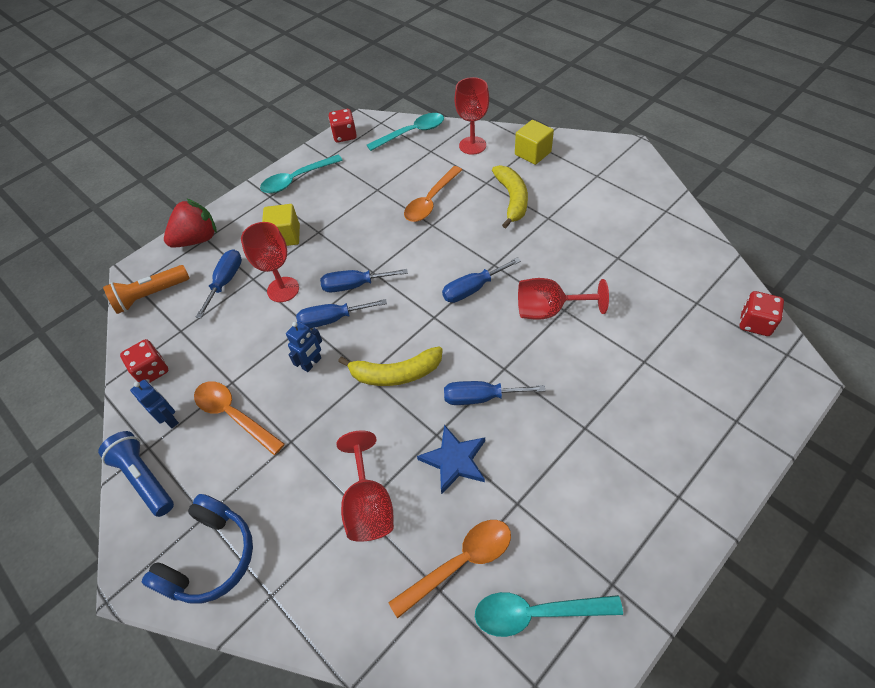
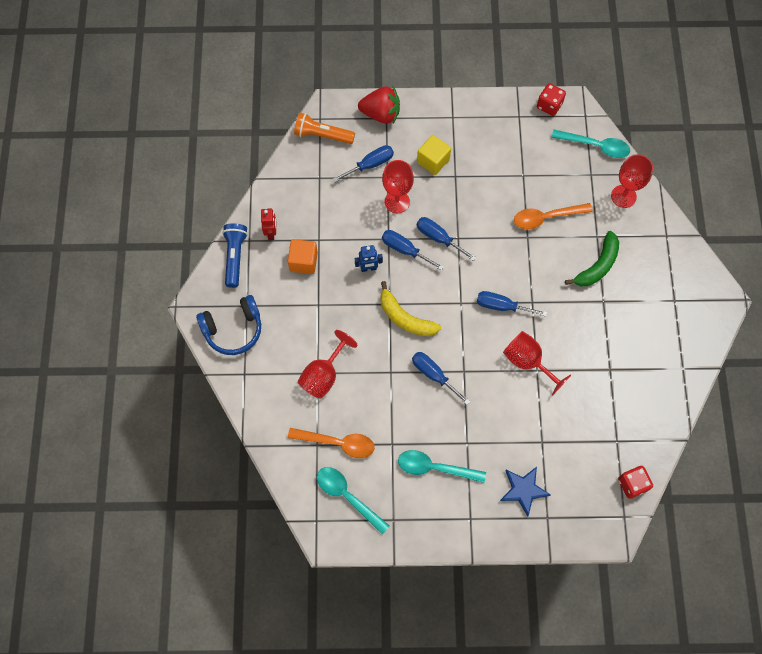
camera: 40 degrees right, 15 degrees up
red dice [120,339,168,383] -> none
blue robot [130,380,179,428] -> red robot [261,208,276,240]
orange spoon [194,381,285,455] -> orange cube [288,239,318,274]
turquoise spoon [260,155,343,193] -> turquoise spoon moved to [398,450,486,483]
blue star [417,425,485,495] -> blue star moved to [500,467,550,517]
yellow banana [492,165,528,229] -> green banana [565,231,619,286]
yellow cube [515,120,554,165] -> none

